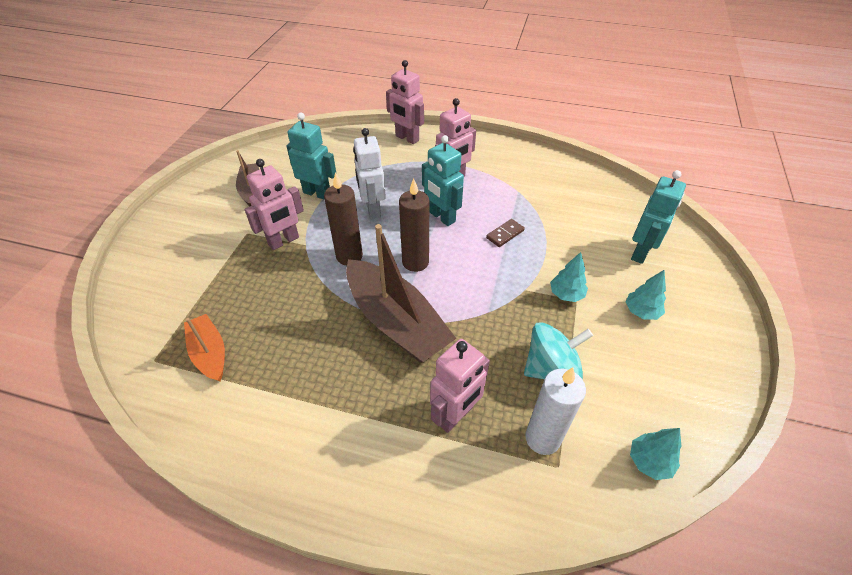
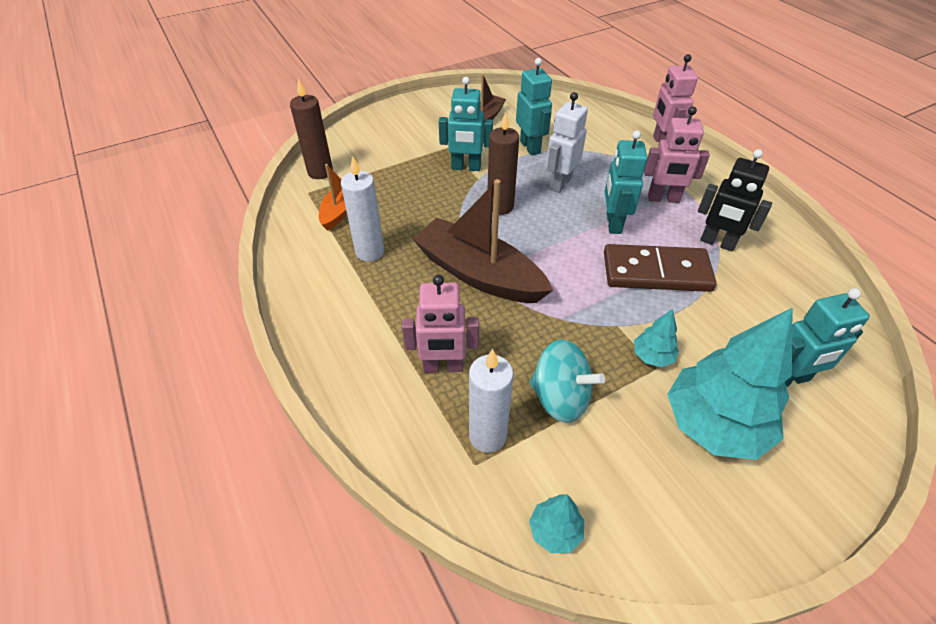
camera: 45 degrees right, 0 degrees up
pink robot [245,159,304,250] -> turquoise robot [439,77,493,171]
brown boat [346,224,457,363] -> brown boat turned 120 degrees clockwise [413,179,553,303]
brown candle [399,178,429,272] -> brown candle moved to [290,79,333,179]
brown domino [486,219,525,247] -> brown domino [604,244,717,292], size x2.34
turquoise tree [626,270,666,320] -> turquoise tree [667,308,793,460], size x2.24
none -> white candle [341,156,384,262]
none -> black robot [698,149,772,252]

